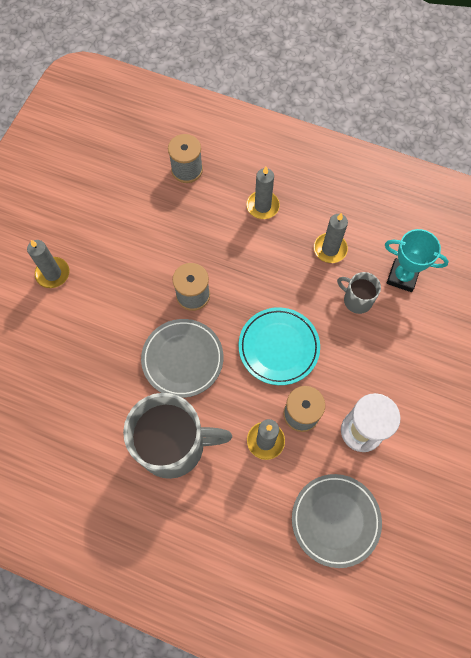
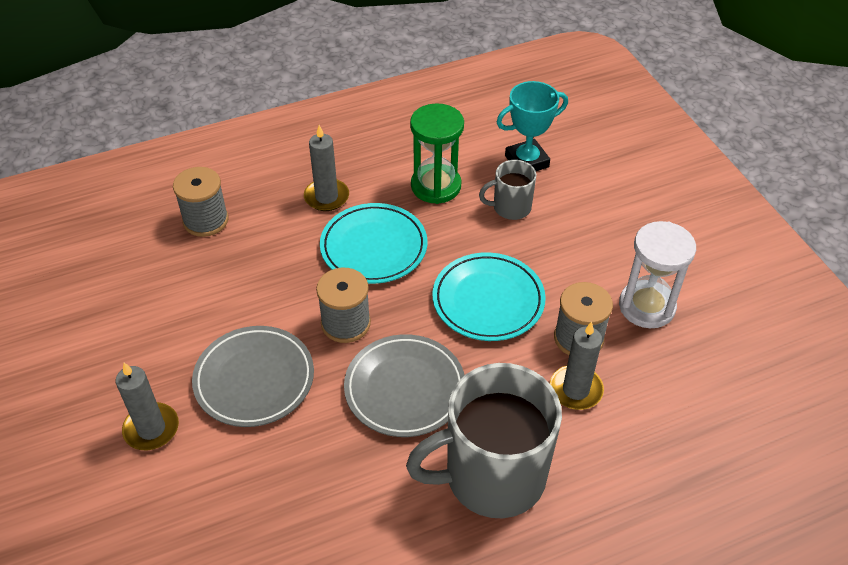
camera: 45 degrees left, 20 degrees down
grey mug [123,393,232,479] -> grey mug turned 150 degrees counterclockwise [406,363,562,518]
grey plate [292,474,382,568] -> grey plate moved to [192,326,314,427]
grey candle [314,213,348,263] -> green hourglass [410,103,464,204]
none -> turquoise plate [320,203,428,284]

